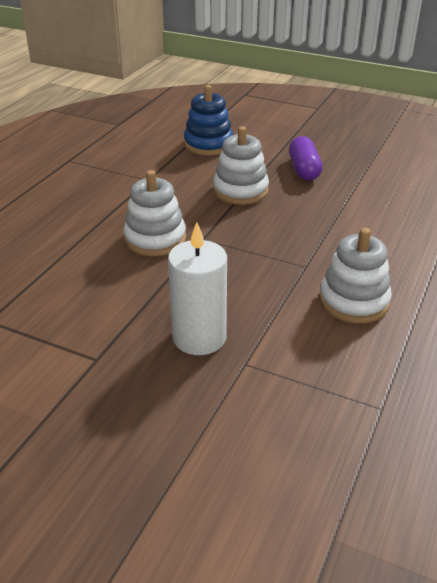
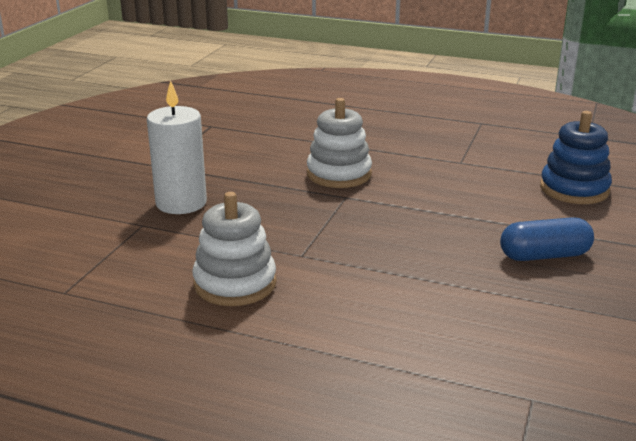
camera: 85 degrees right, 10 degrees down
white stacking toy [213,126,269,205] -> none
purple capsule [289,136,322,181] -> blue capsule [500,217,594,261]

